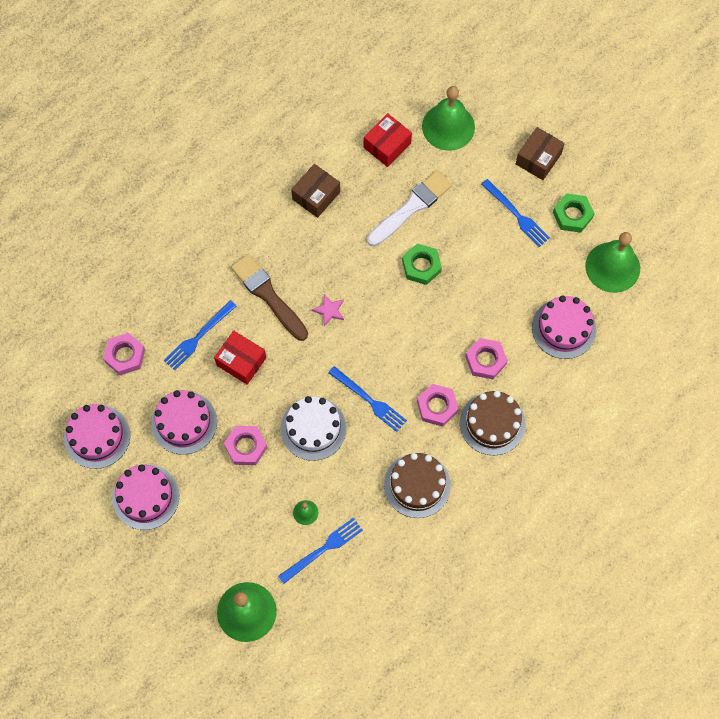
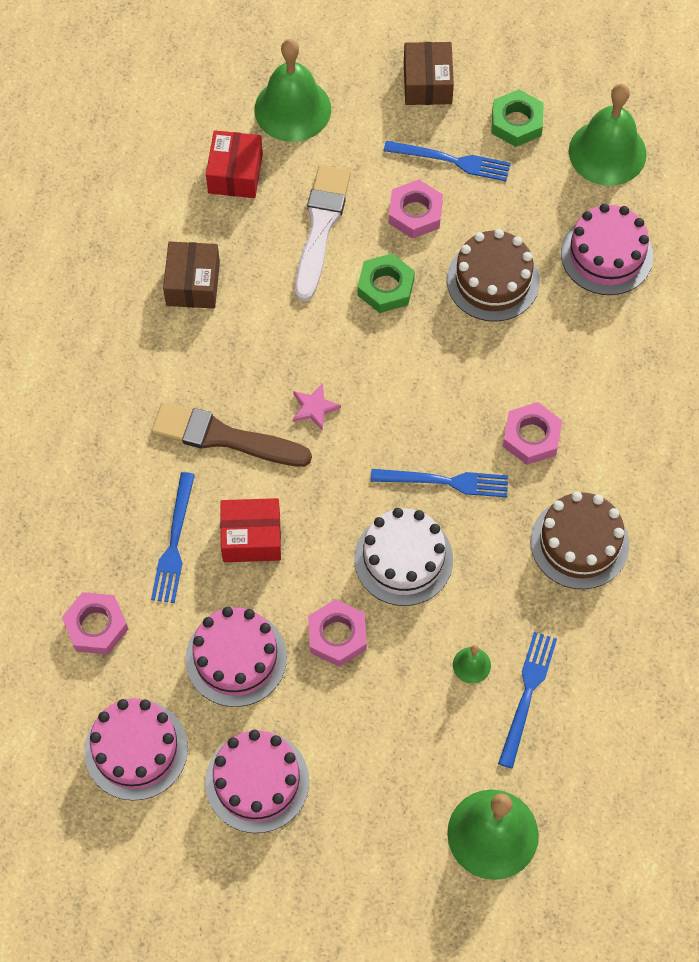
camera: 35 degrees left, 5 degrees down
brown cake [460,391,526,455] -> brown cake moved to [447,229,539,322]
pink nut [465,338,508,379] -> pink nut moved to [389,180,443,239]

